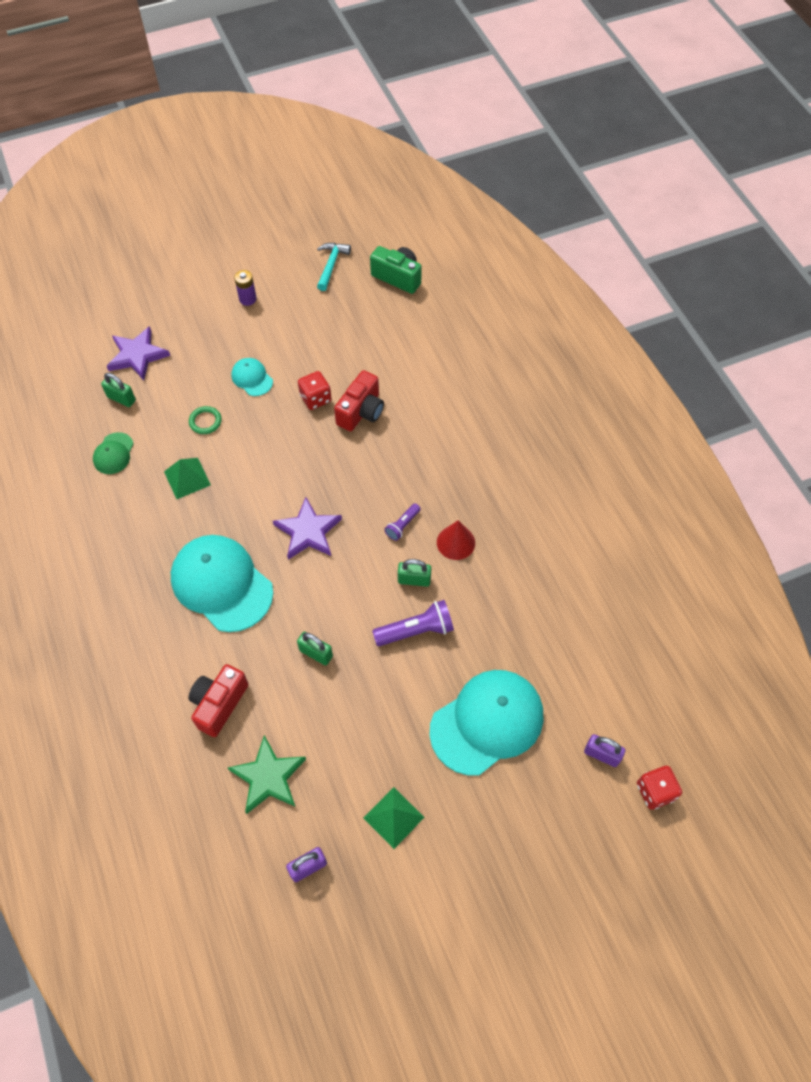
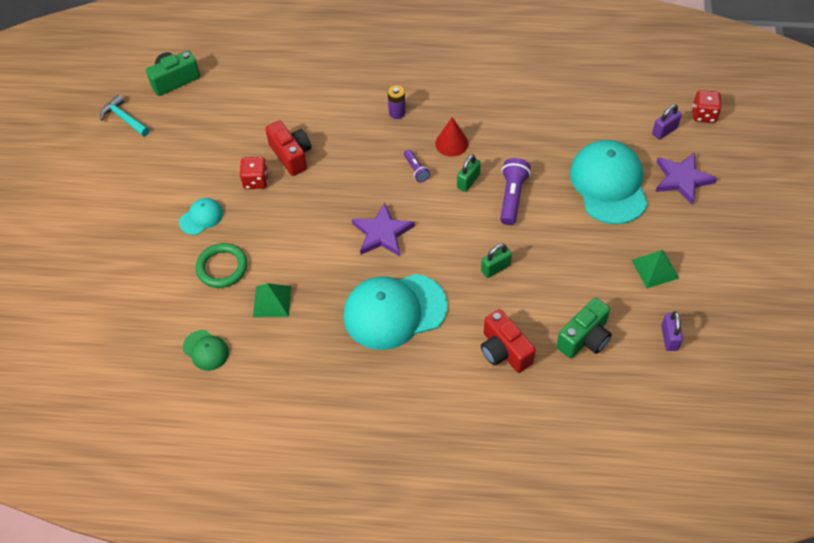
camera: 60 degrees left, 5 degrees down
green padlock [101,373,136,407] -> none
purple star [107,326,170,380] -> purple star moved to [655,152,717,205]
green ring [189,406,222,434] -> green ring [196,243,247,288], size x1.59
green star [228,735,306,814] -> green camera [556,297,612,358]
turquoise cap [232,358,273,396] -> turquoise cap turned 150 degrees clockwise [179,198,223,235]
purple battery [234,270,257,306] -> purple battery moved to [388,85,406,119]

